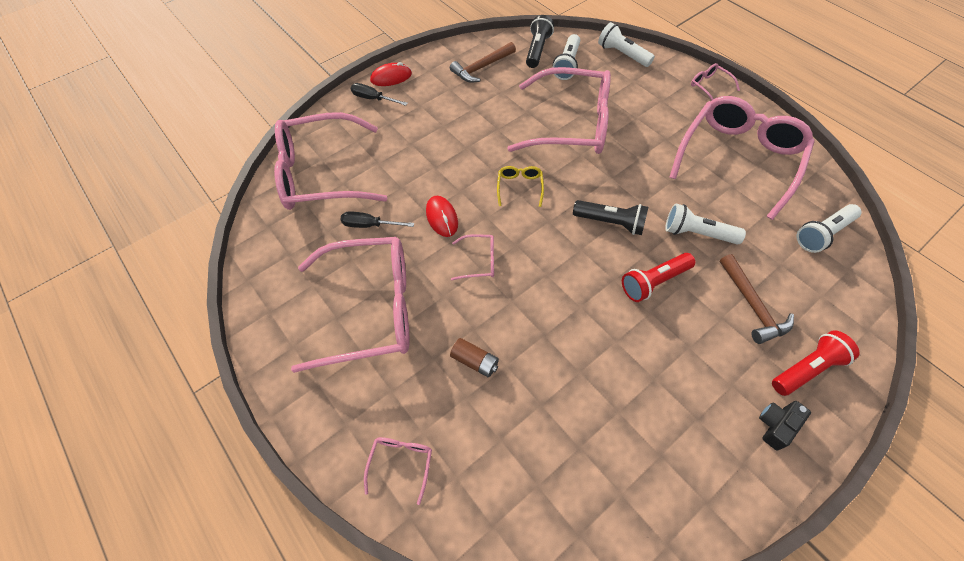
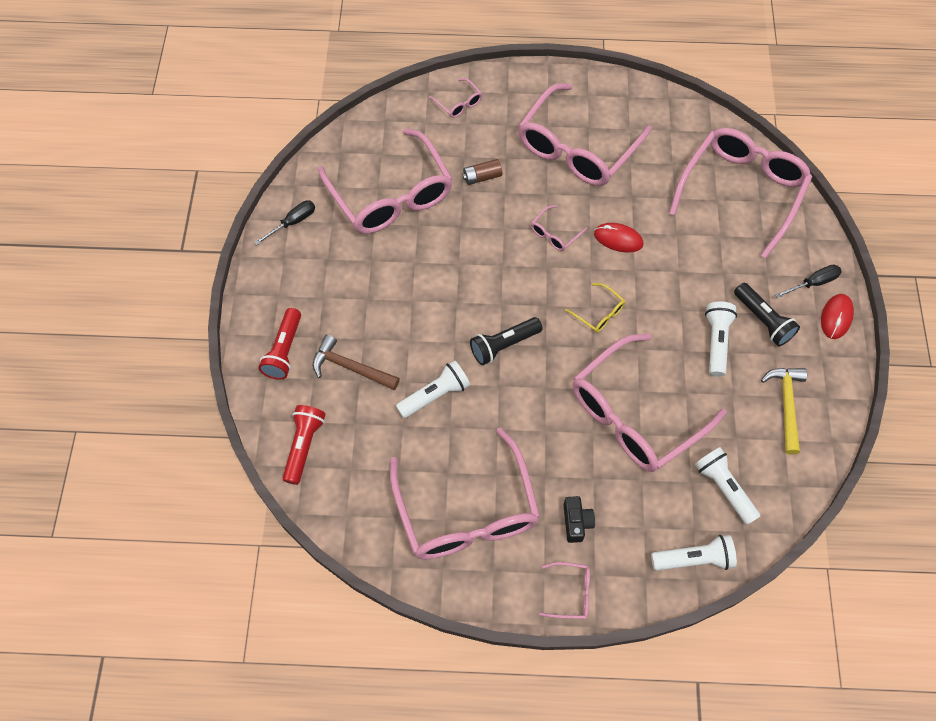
camera: 130 degrees right, 5 degrees up
black screwdriver [341,211,414,228] -> black screwdriver moved to [254,200,315,245]
brown hammer [450,42,516,83] -> yellow hammer [761,368,807,455]
black flashlight [526,15,554,68] -> black flashlight moved to [734,283,800,346]
red flashlight [622,253,695,302] -> red flashlight moved to [283,405,326,485]
black camera [759,401,811,450] -> black camera moved to [563,496,595,543]
white flashlight [796,204,861,253] -> white flashlight moved to [705,301,737,377]
none -> pink glasses [318,129,453,234]

